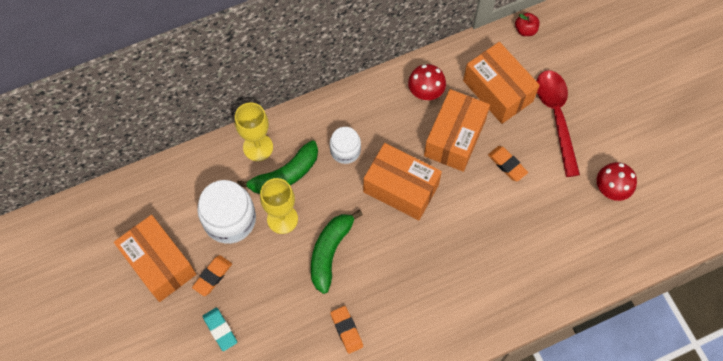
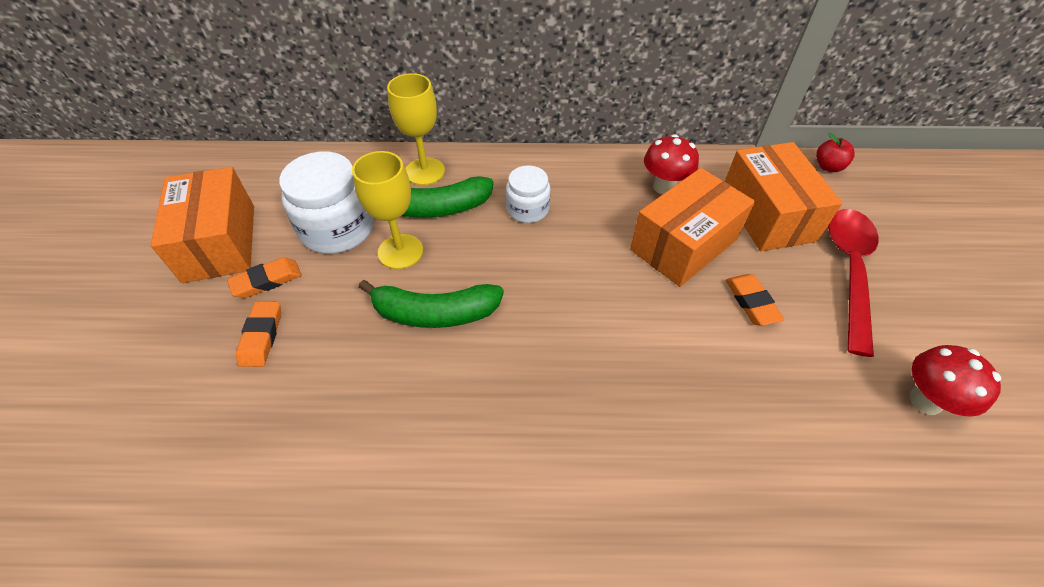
camera: 25 degrees right, 15 degrees down
turquoise eraser [203,307,237,351] -> none
green banana [311,210,363,294] -> green banana turned 135 degrees counterclockwise [358,280,504,328]
orange eraser [330,306,363,354] -> orange eraser moved to [236,301,281,367]
orange box [363,143,442,220] -> none

